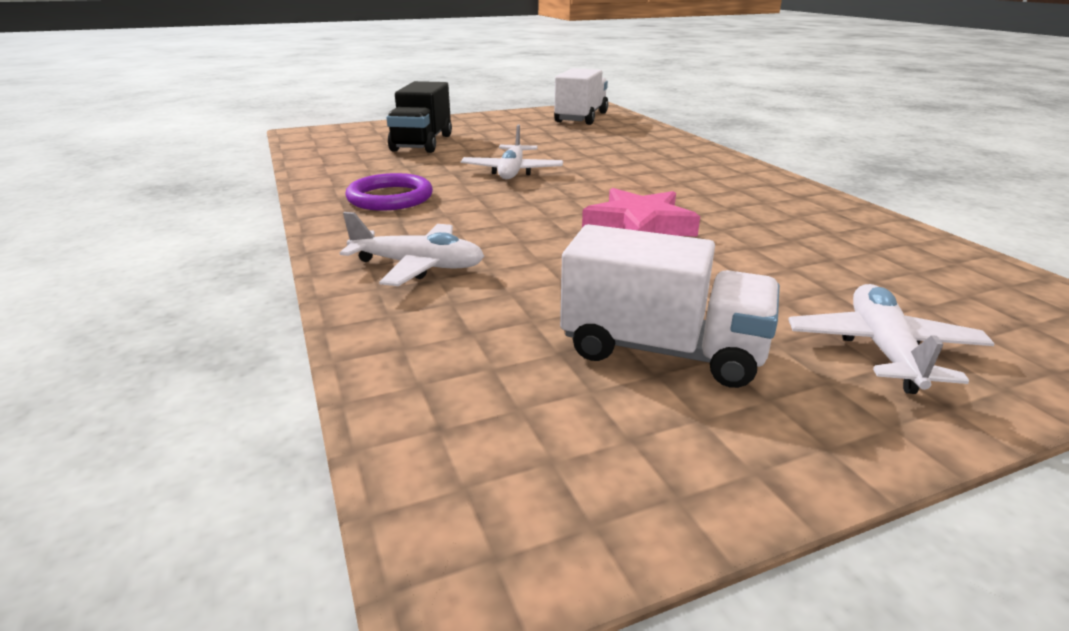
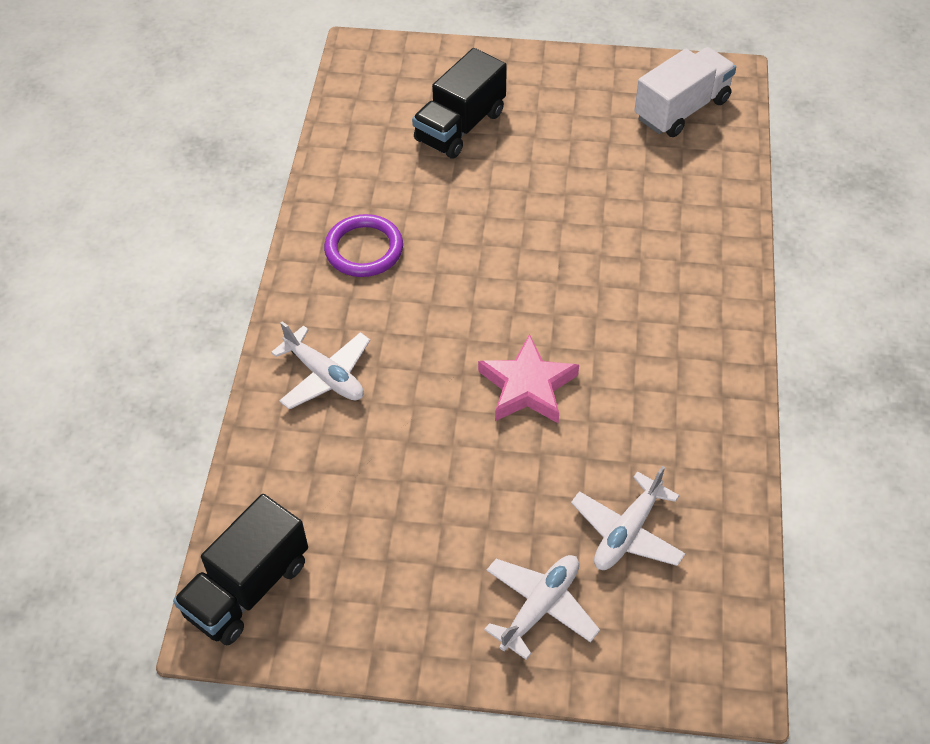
camera: 30 degrees right, 25 degrees up
white plane [461,125,563,180] -> white plane moved to [571,466,686,570]
white truck [560,224,780,388] -> none
none -> black truck [173,494,308,645]

